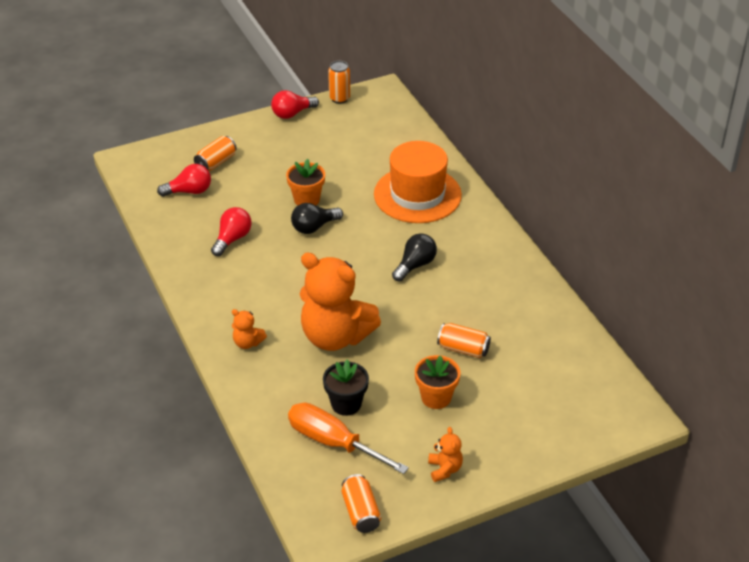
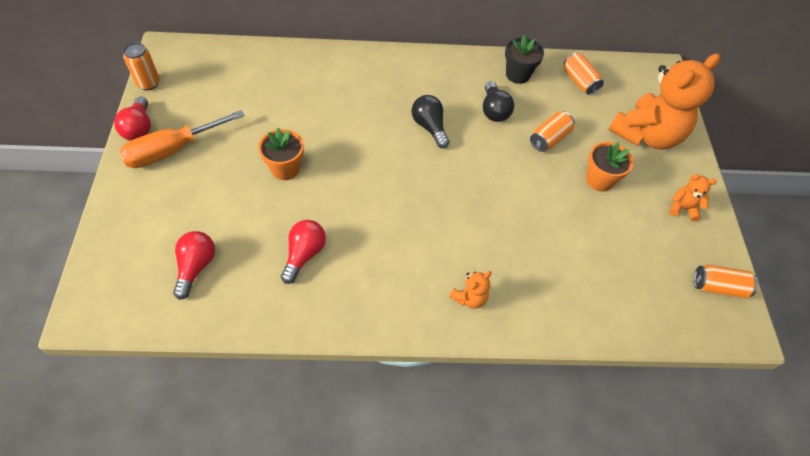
camera: 70 degrees left, 15 degrees up
orange can [194,136,236,171] -> orange can moved to [564,53,604,95]
red light bulb [211,207,252,256] -> red light bulb turned 60 degrees clockwise [281,220,326,284]
orange screwdriver [288,403,409,474] -> orange screwdriver moved to [119,110,245,168]
black light bulb [291,203,343,234] -> black light bulb moved to [483,81,514,122]
orange teddy bear [300,253,381,351] -> orange teddy bear moved to [608,53,720,149]
black flower pot [323,360,369,416] -> black flower pot moved to [505,34,544,84]
orange hat [374,141,462,223] -> none

